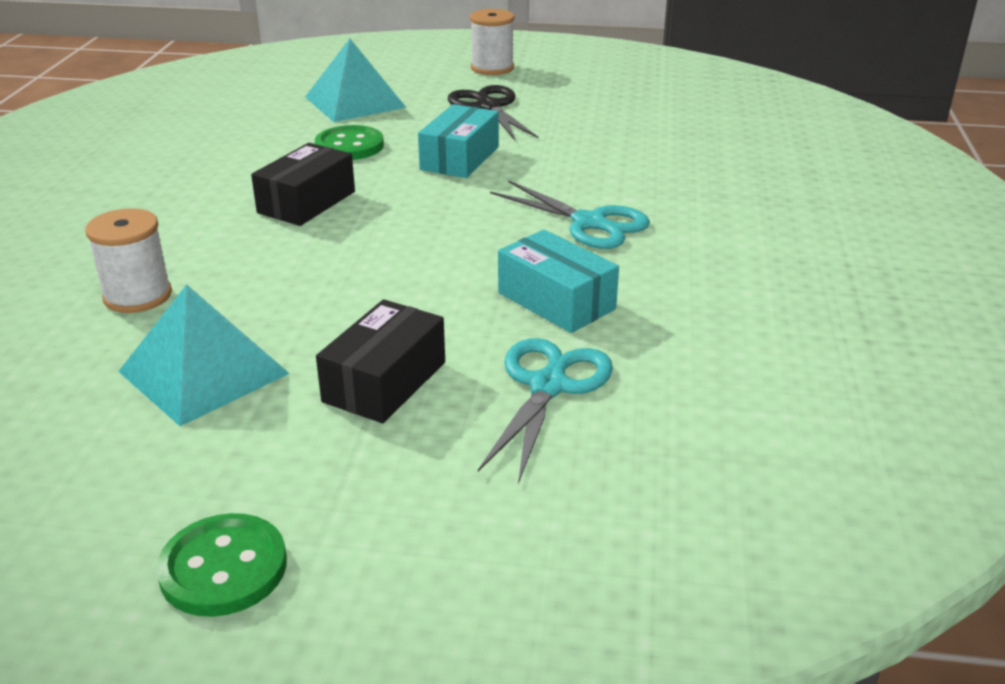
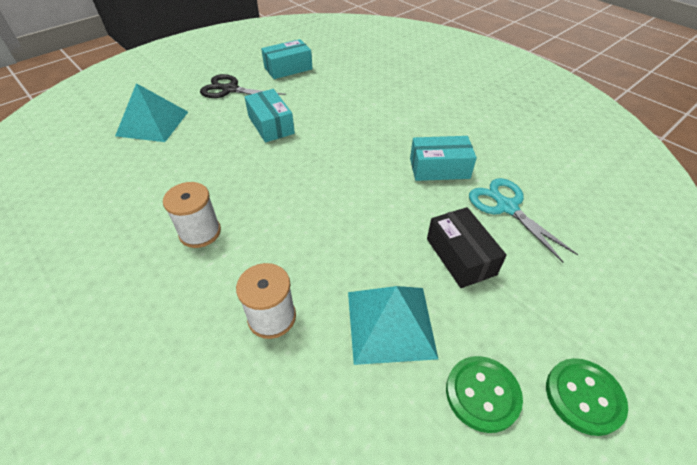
camera: 50 degrees left, 15 degrees up
black box [251,143,355,226] -> none
green button [315,125,384,160] -> green button moved to [446,356,523,433]
white spool [470,9,514,75] -> white spool moved to [163,182,221,248]
turquoise scissors [490,180,650,249] -> none
none -> turquoise box [261,39,313,79]

